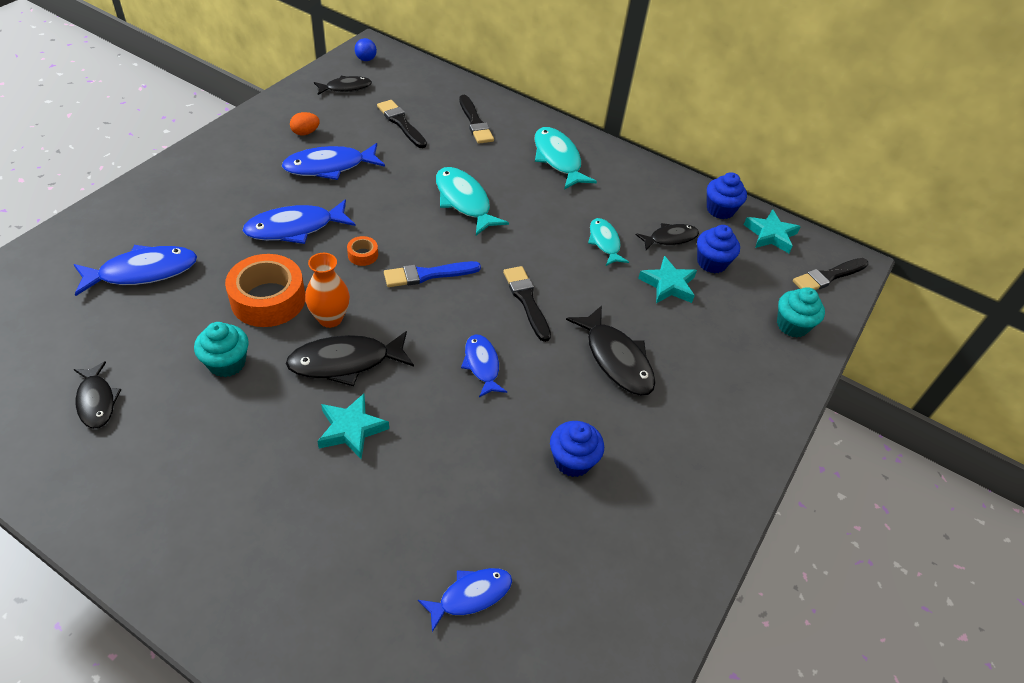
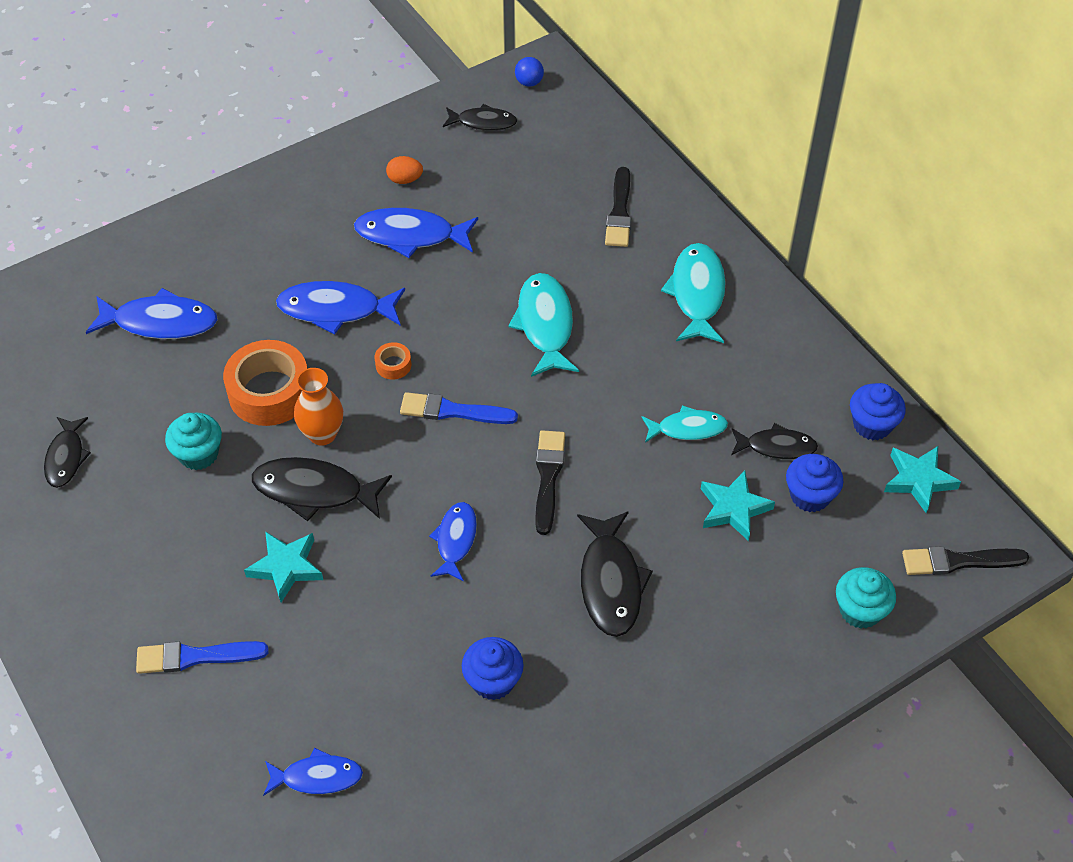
camera: 30 degrees right, 5 degrees up
black brush [377,100,427,148] -> none
turquoise fish [588,218,629,266] -> turquoise fish turned 75 degrees clockwise [641,405,728,443]
none -> blue brush [136,641,269,674]

